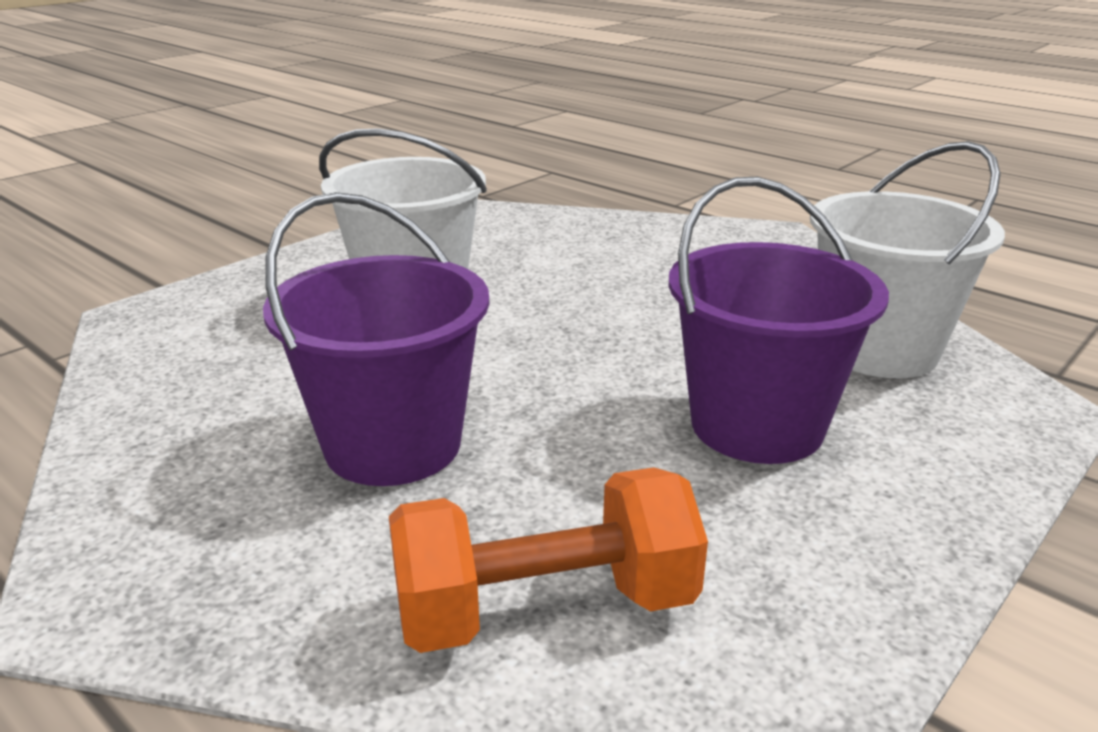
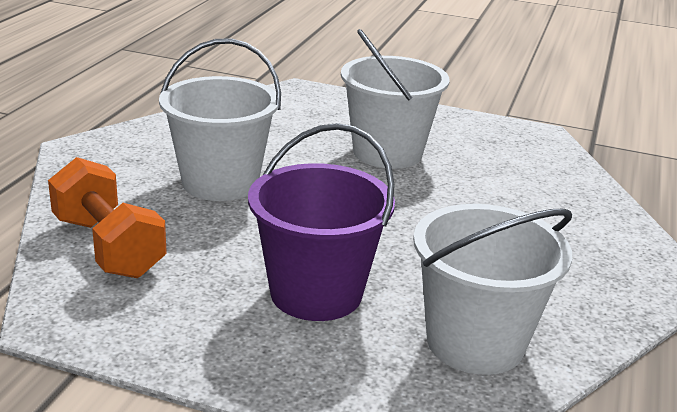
camera: 65 degrees right, 0 degrees up
purple bucket [263,192,489,486] -> white bucket [159,38,281,201]

